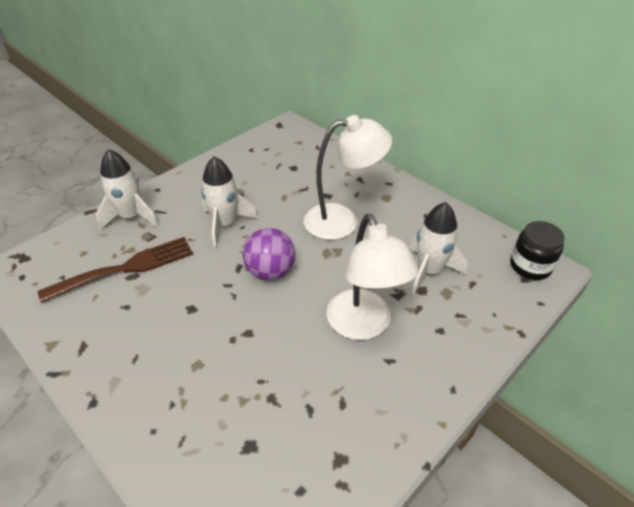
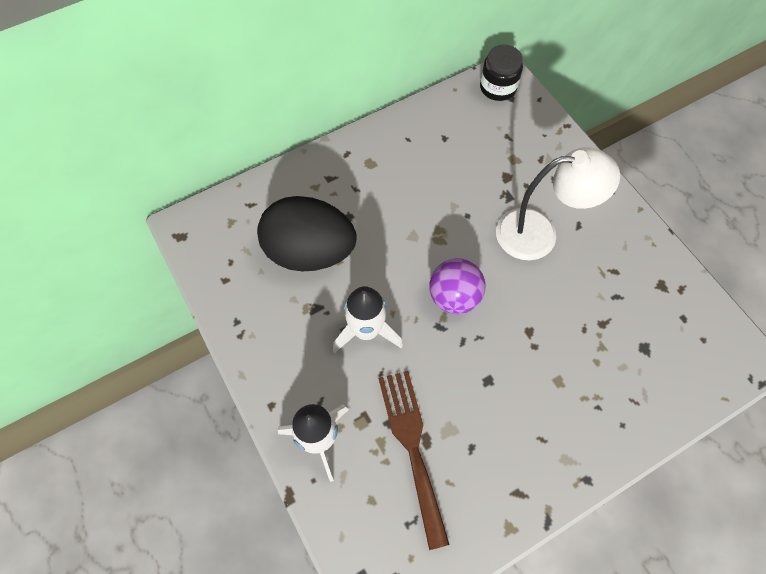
camera: 75 degrees left, 20 degrees up
white lamp [304,115,392,240] -> none
white rocket [409,202,468,295] -> none
none -> black egg [257,196,357,272]

